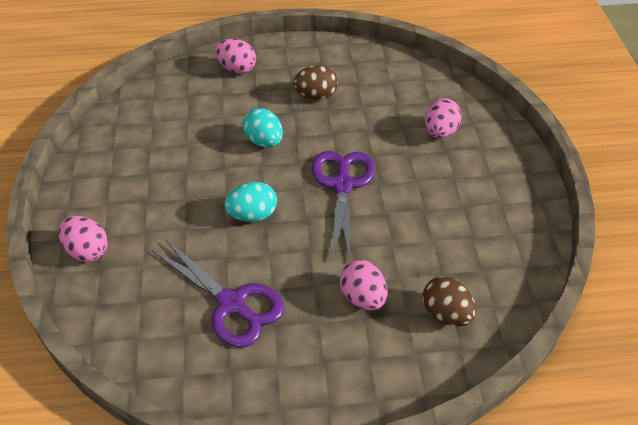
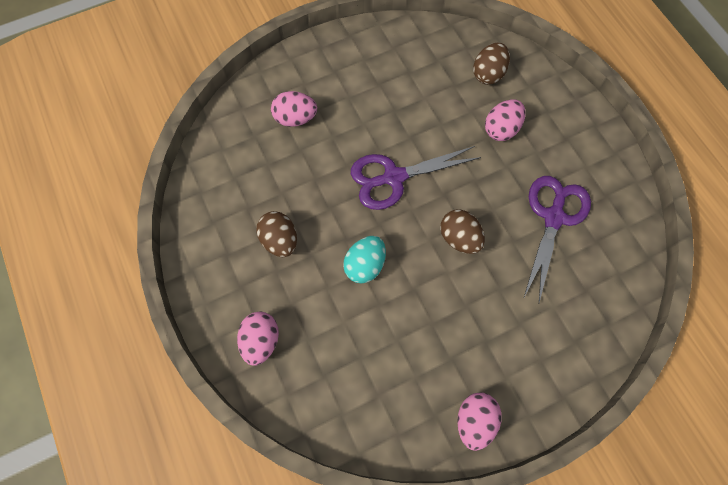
camera: 110 degrees left, 20 degrees up
pink egg [58,216,108,262] -> pink egg moved to [457,393,501,451]
turquoise egg [224,182,277,222] -> brown egg [440,209,485,254]

